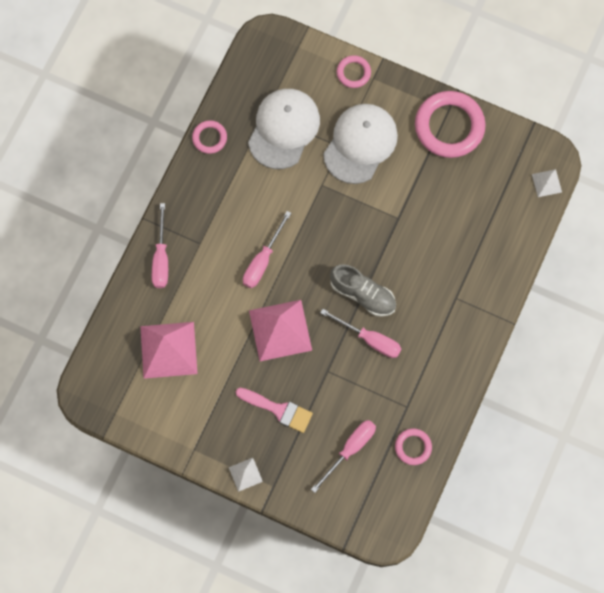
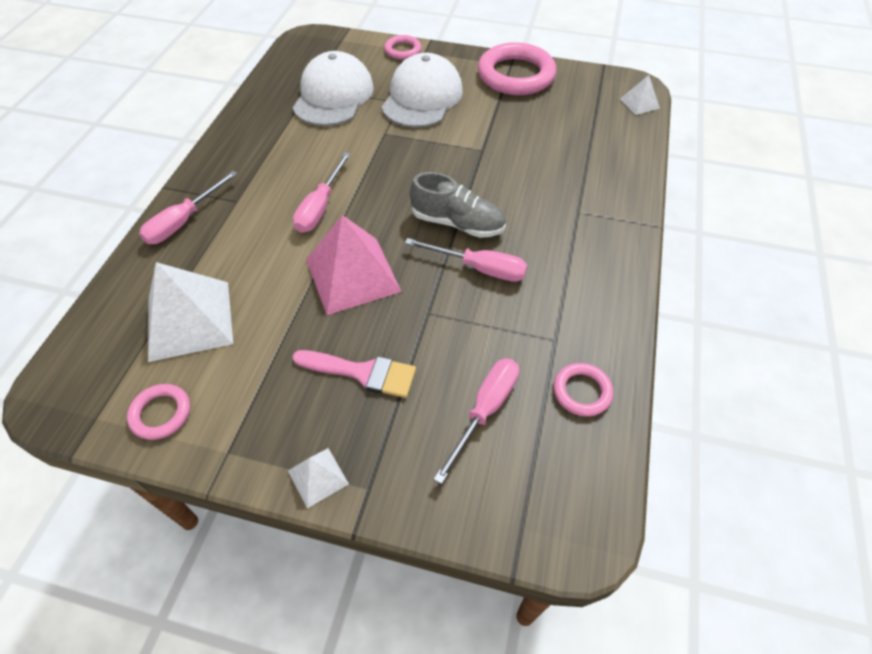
camera: 10 degrees left, 20 degrees down
pink pyramid [140,322,198,379] -> white pyramid [148,262,233,362]
pink screwdriver [152,203,168,288] -> pink screwdriver turned 45 degrees clockwise [139,171,237,244]
pink ring [192,120,227,154] -> pink ring moved to [127,384,190,440]

